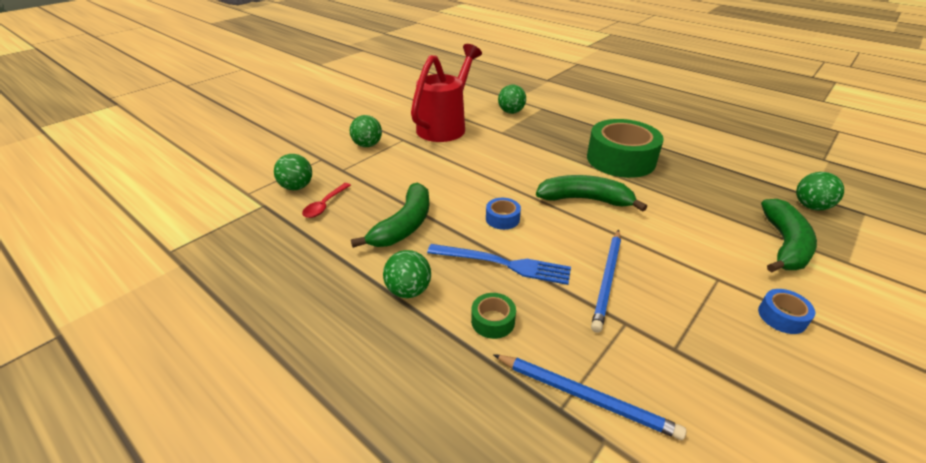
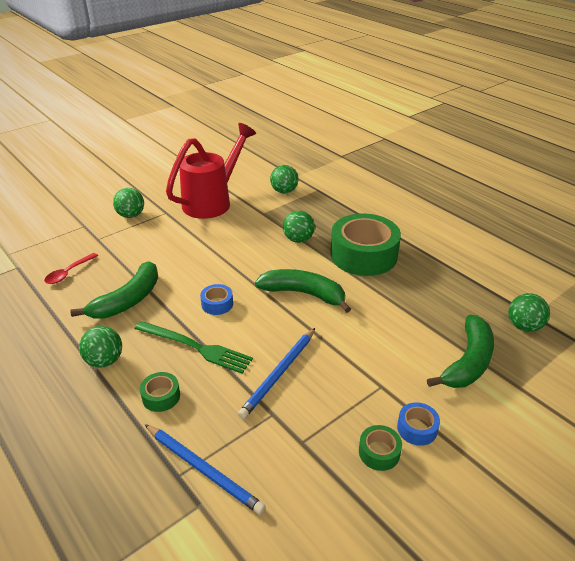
camera: 10 degrees right, 0 degrees up
green ball [274,154,312,190] -> green ball moved to [283,211,315,243]
blue fork [427,244,571,285] -> green fork [135,321,253,374]
none -> green tape [359,425,402,471]

